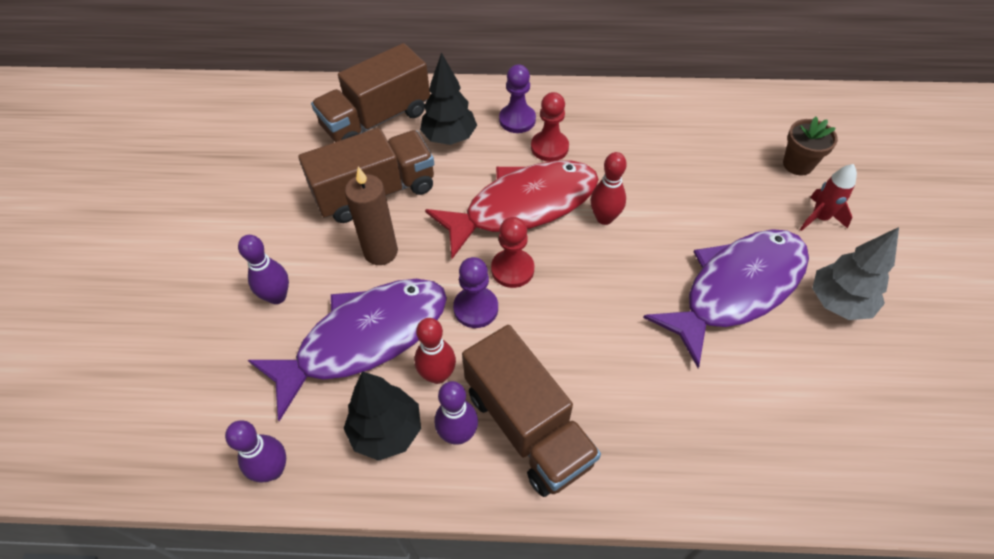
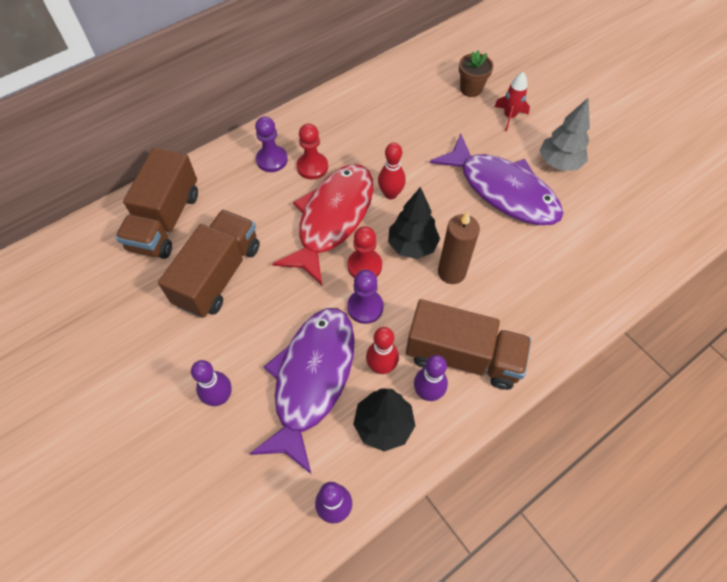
camera: 40 degrees left, 5 degrees up
brown candle [345,166,398,265] -> brown candle moved to [438,212,480,284]
black tree [420,52,477,145] -> black tree moved to [388,187,440,259]
purple fish [643,229,809,368] -> purple fish turned 120 degrees clockwise [430,134,563,225]

